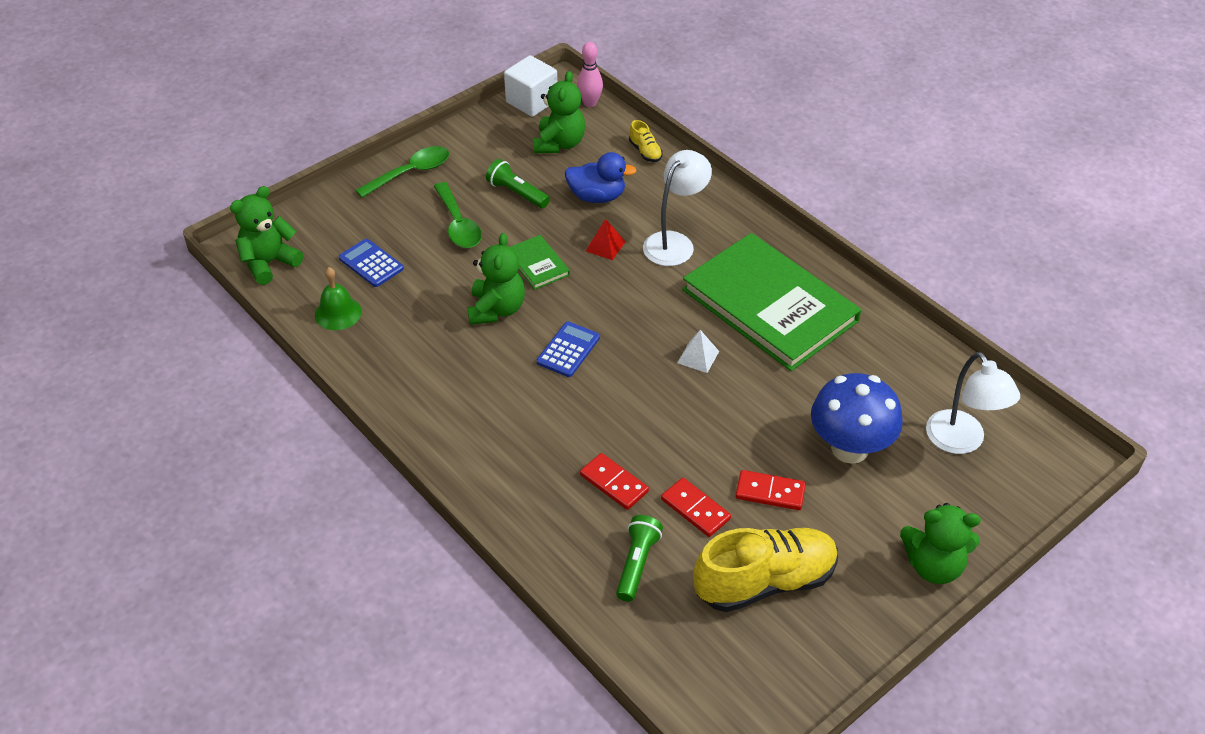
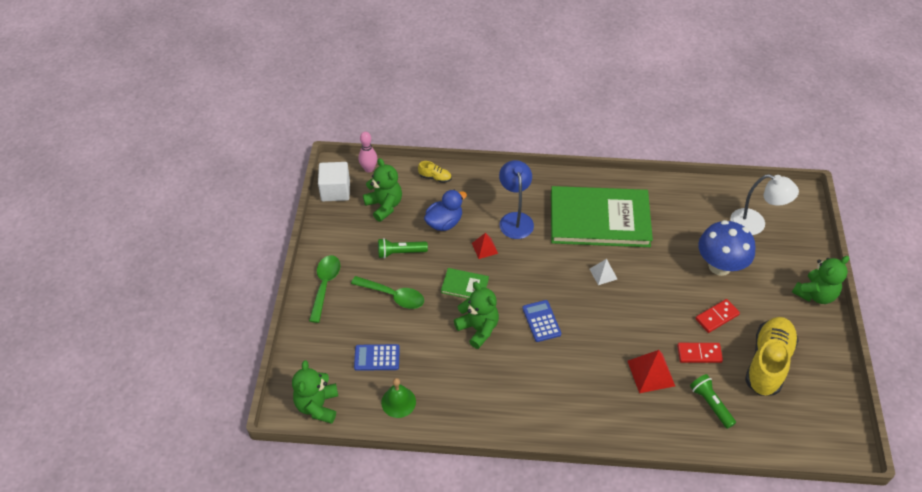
camera: 45 degrees left, 5 degrees up
red domino [580,453,649,510] -> red pyramid [628,350,675,393]
white lamp [643,150,712,266] -> blue lamp [499,160,534,239]

